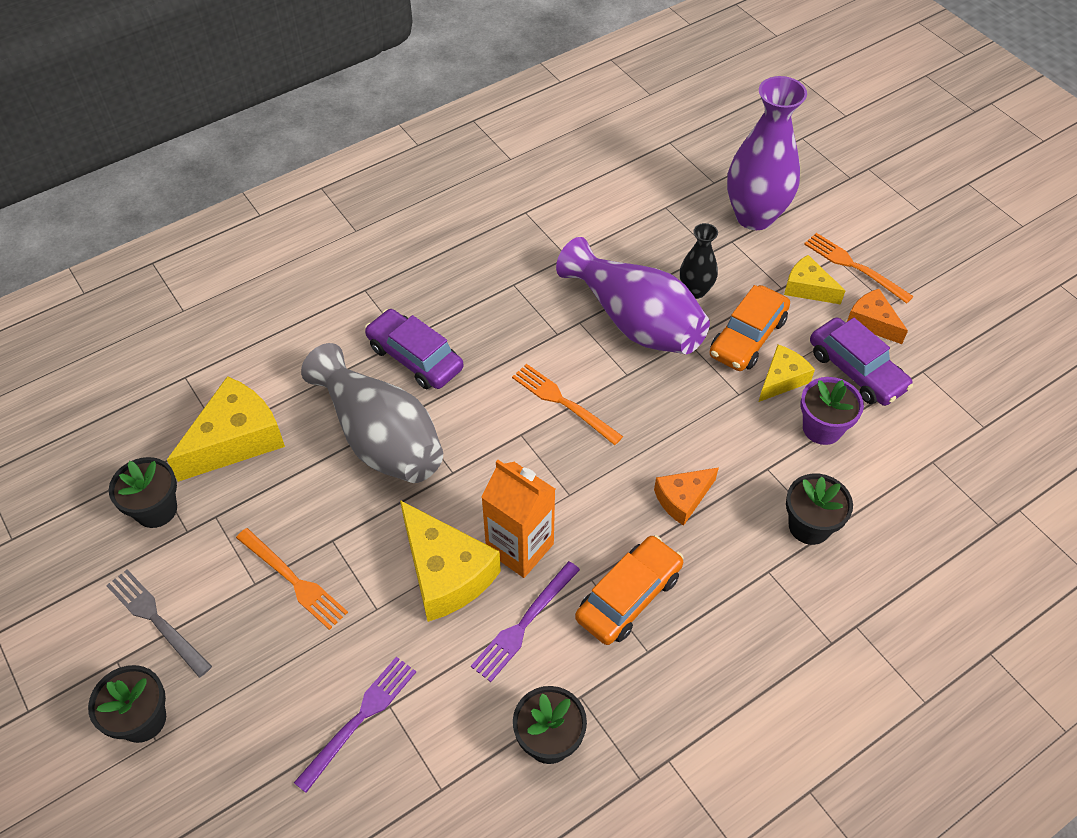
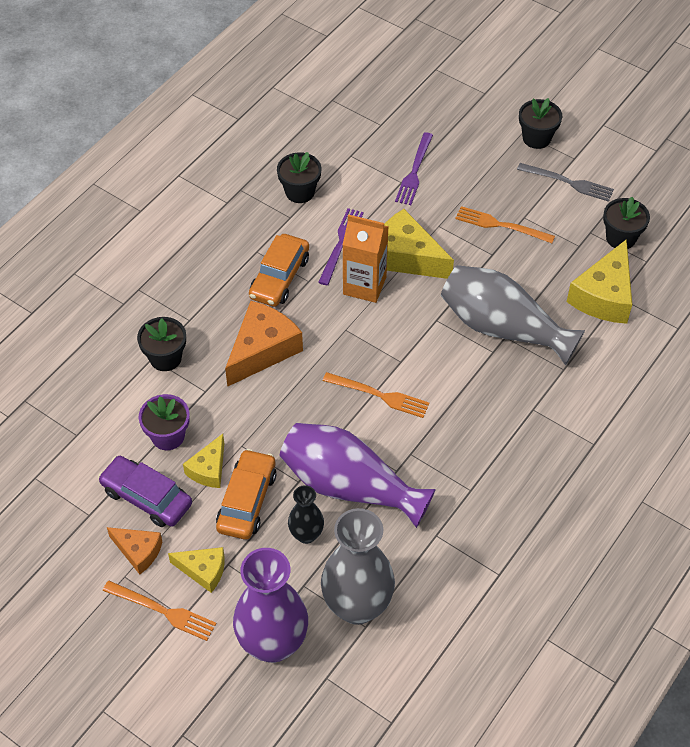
camera: 160 degrees right, 0 degrees up
purple car [365,309,464,389] -> none
orange cheese [654,467,719,526] -> orange cheese [225,301,303,387], size x1.73
none -> grey vase [321,508,395,625]

